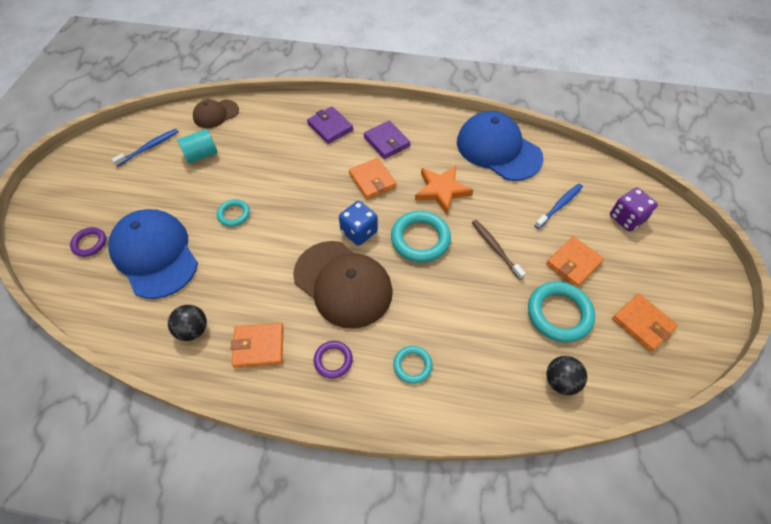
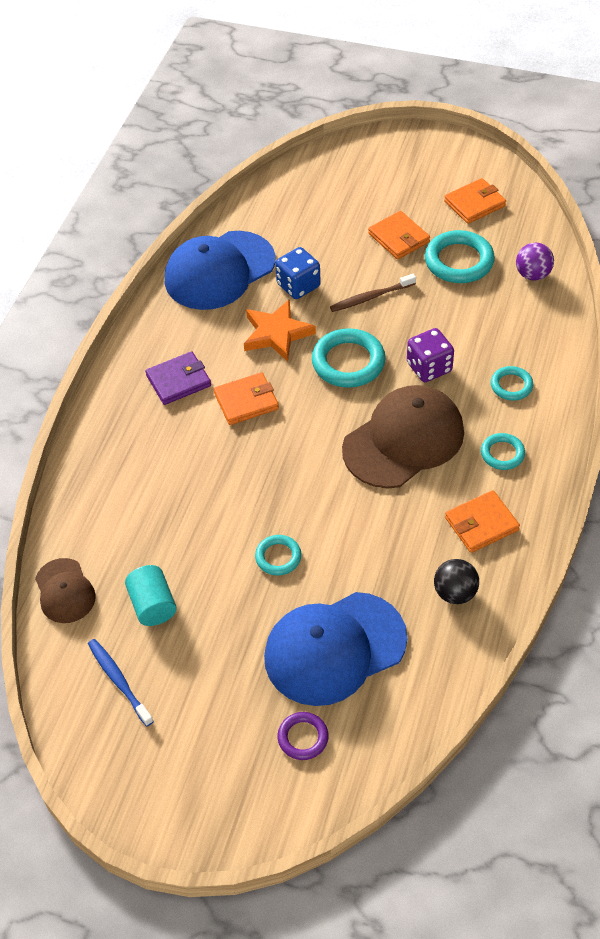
camera: 80 degrees left, 5 degrees down
orange wallet [231,323,283,368] -> orange wallet turned 60 degrees clockwise [445,490,520,553]
purple wallet [307,106,353,144] -> none
purple ring [314,341,353,378] -> turquoise ring [481,433,525,470]
blue dice [339,201,378,246] -> blue dice moved to [275,247,321,299]
blue toothbrush [534,184,583,229] -> none
black ball [546,356,587,395] -> purple ball [516,243,554,280]
purple dice [610,188,658,231] -> purple dice moved to [407,328,454,382]

